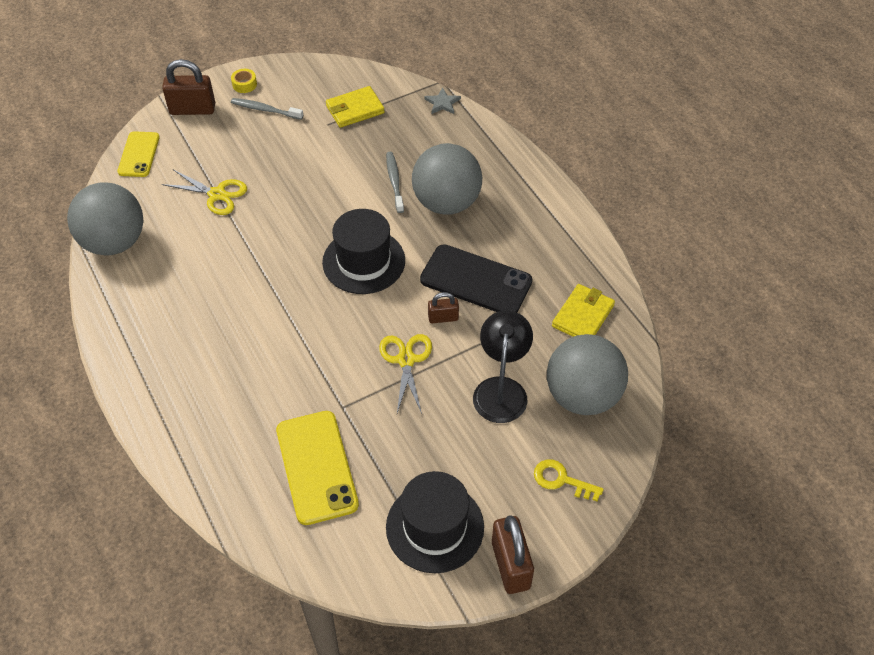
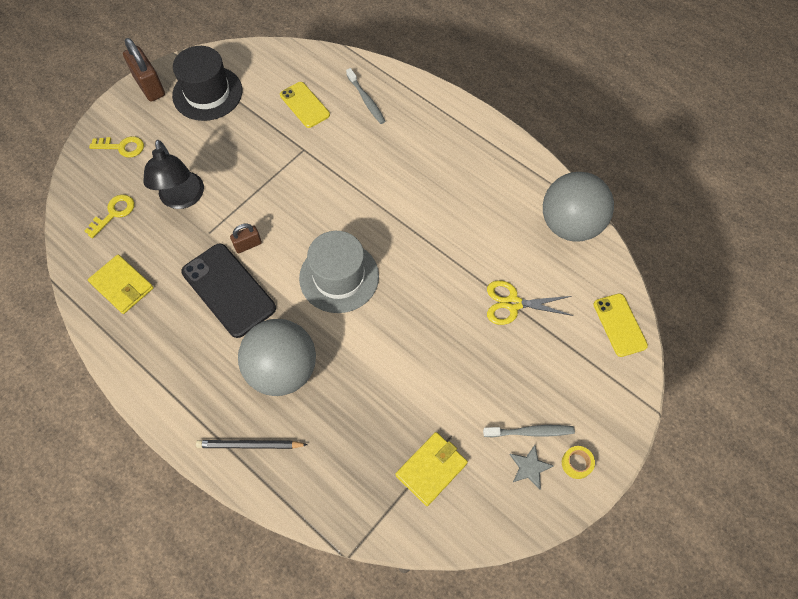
camera: 160 degrees right, 10 degrees up
brown padlock [162,59,215,115] -> none
yellow phone [276,411,359,525] -> yellow phone [280,82,330,128], size x0.62
black hat [322,209,405,294] -> grey hat [299,231,379,313]
yellow scissors [379,334,432,414] -> none
grey toothbrush [386,152,404,213] -> grey toothbrush moved to [346,68,385,124]
black phone [420,244,532,312] -> black phone turned 45 degrees clockwise [181,243,276,338]
grey star [424,87,461,114] -> grey star moved to [510,445,554,490]
grey ball [547,334,628,415] -> yellow key [84,195,134,238]
yellow wallet [552,284,615,337] -> yellow wallet turned 60 degrees counterclockwise [88,255,154,314]
none -> black pencil [196,440,308,449]

